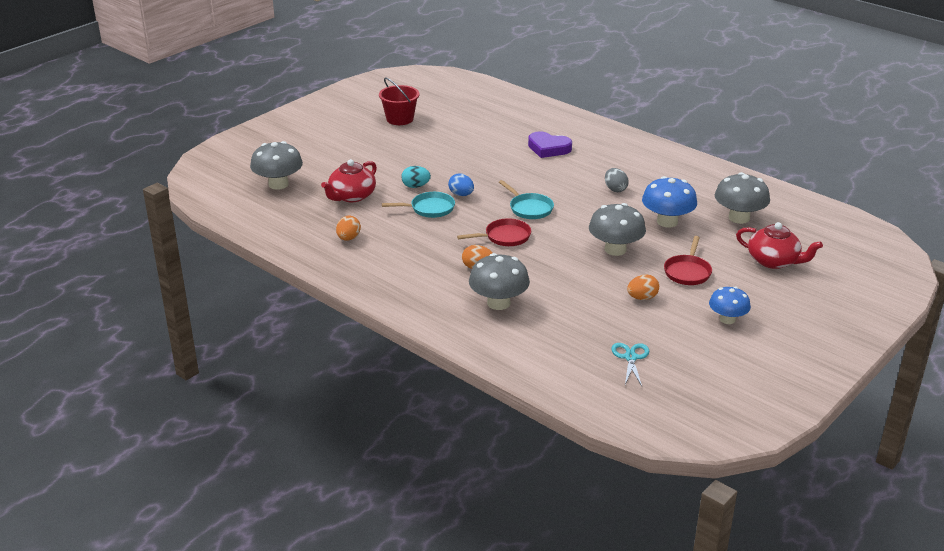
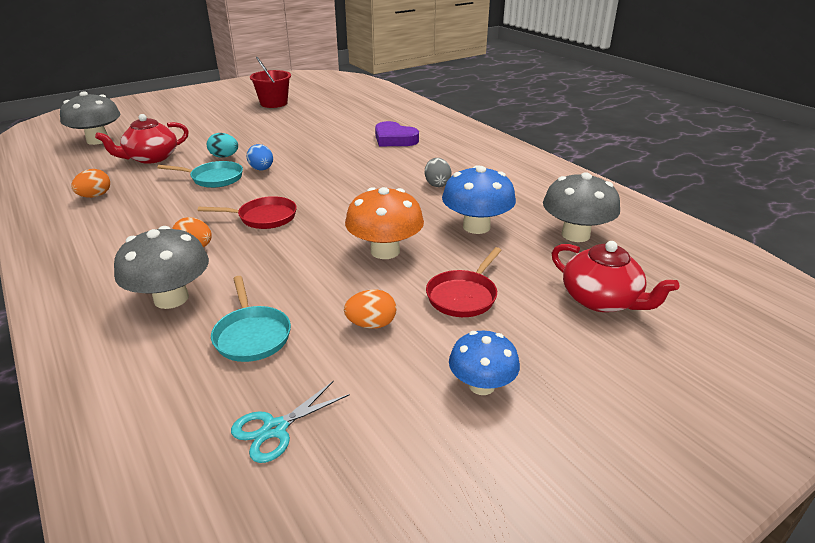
camera: 15 degrees right, 0 degrees up
turquoise pan [499,180,554,219] -> turquoise pan moved to [211,276,291,362]
grey mushroom [589,203,646,256] -> orange mushroom [345,187,424,259]
turquoise scissors [612,343,649,386] -> turquoise scissors turned 150 degrees counterclockwise [231,381,350,463]

